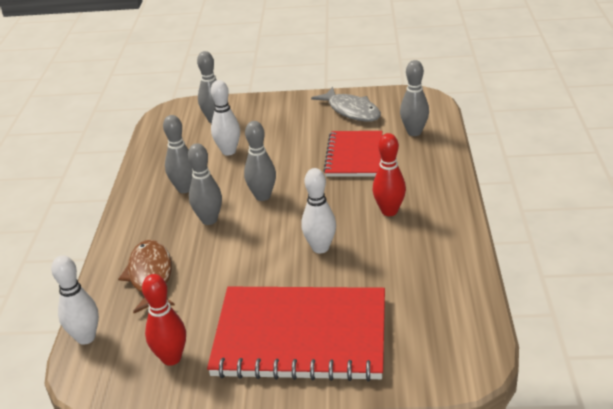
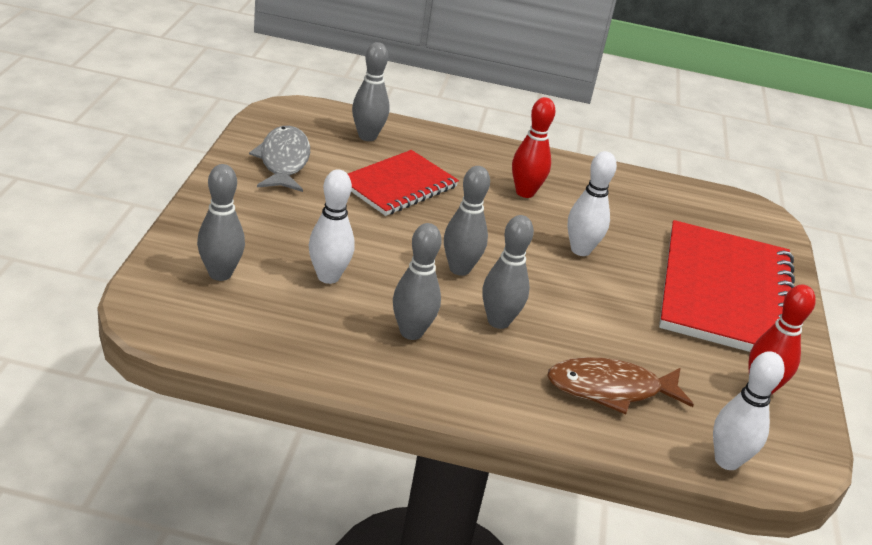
camera: 90 degrees left, 0 degrees up
grey fish [311,87,381,122] -> grey fish turned 60 degrees counterclockwise [249,126,310,192]
red notebook [323,131,382,177] -> red notebook turned 60 degrees counterclockwise [348,150,459,216]

